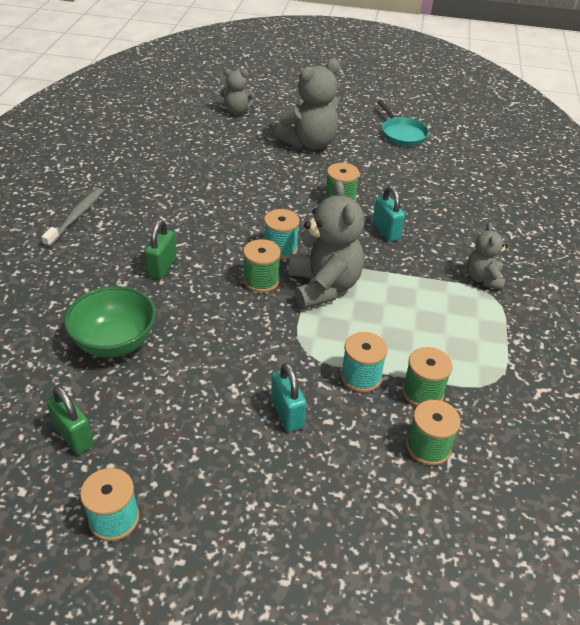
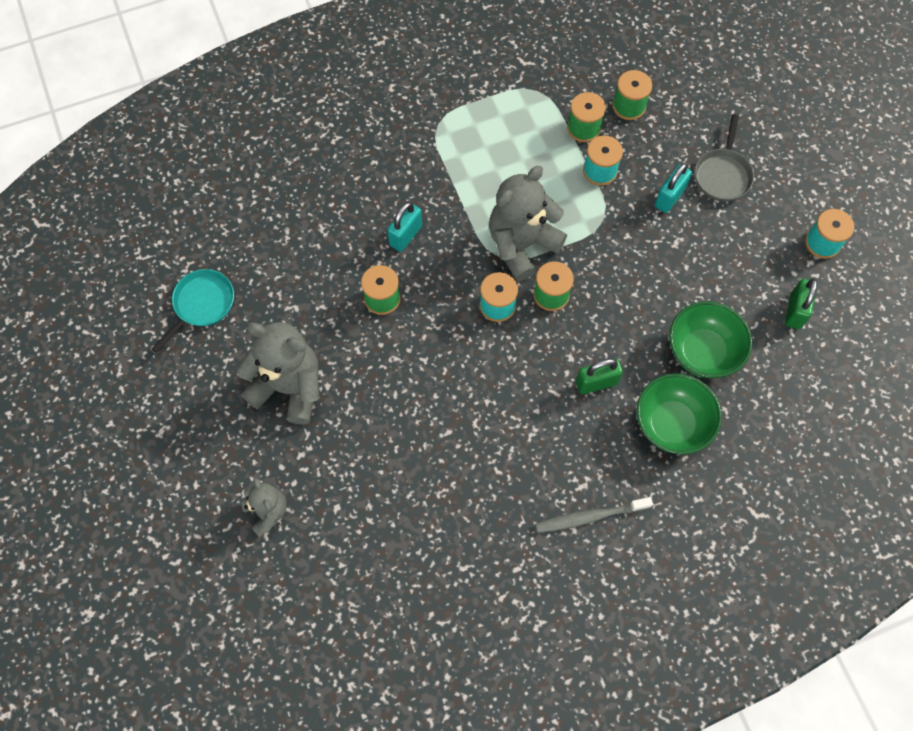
camera: 120 degrees left, 25 degrees up
grey teddy bear [467,223,508,290] -> none
none -> green bowl [636,373,722,455]
none -> grey pan [695,114,754,201]

